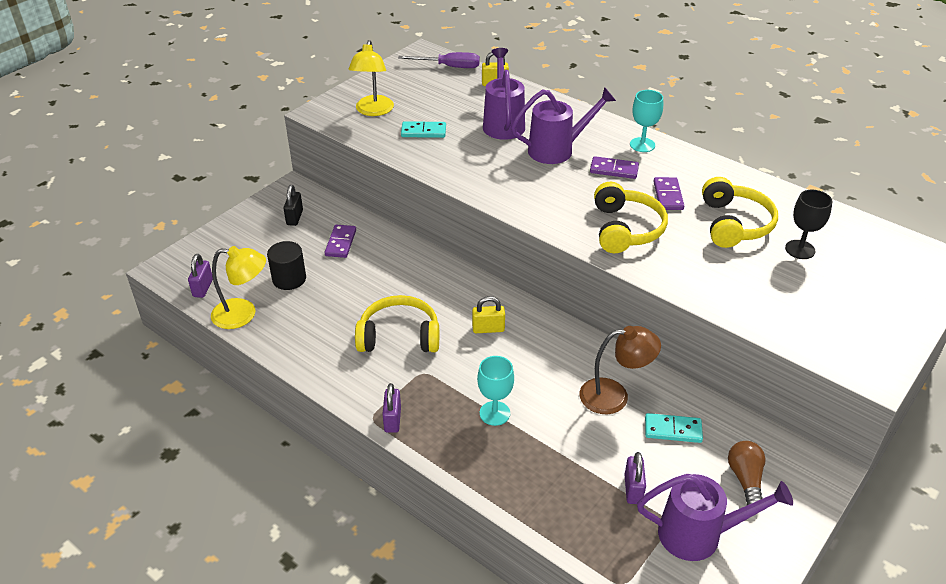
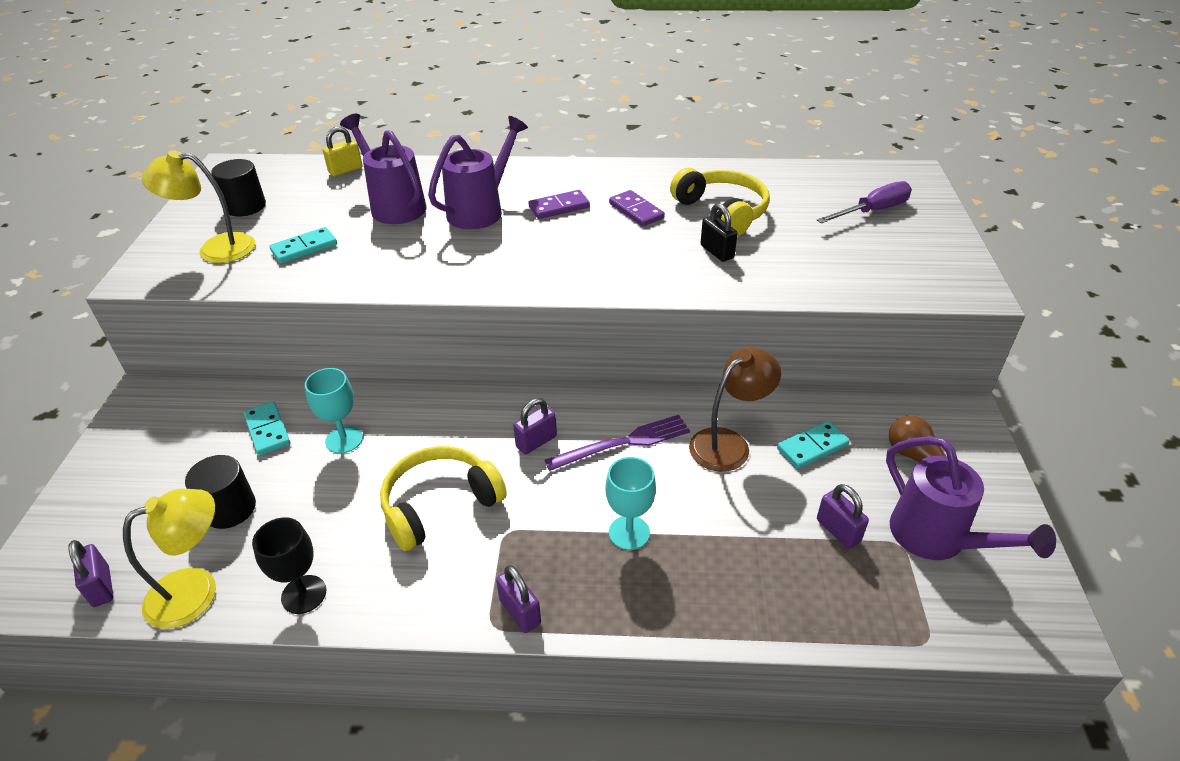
camera: 35 degrees left, 0 degrees up
black padlock [284,185,303,226] -> black padlock moved to [701,203,738,262]
purple domino [325,225,356,258] -> turquoise domino [244,401,290,456]
yellow lamp [349,40,394,116] -> yellow lamp turned 120 degrees clockwise [142,150,255,263]
purple screwdriver [398,52,480,68] -> purple screwdriver moved to [817,181,912,224]
yellow padlock [472,296,505,333] -> purple padlock [513,398,557,454]
yellow headphones [594,182,668,253] -> none
turquoise goblet [630,90,663,152] -> turquoise goblet moved to [305,368,363,453]
purple watering can [637,474,793,561] -> purple watering can turned 90 degrees clockwise [886,436,1056,560]
black goblet [785,190,833,259] -> black goblet moved to [252,517,326,614]
none -> black cylinder [211,159,266,217]
none -> purple fork [545,415,690,471]

